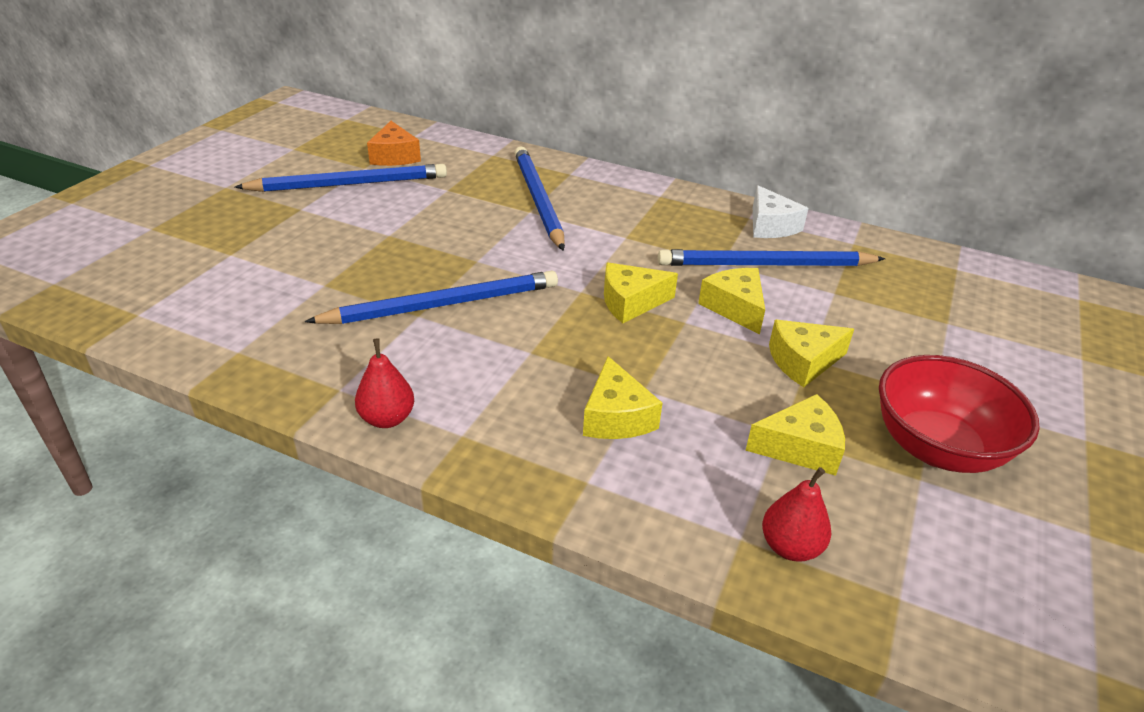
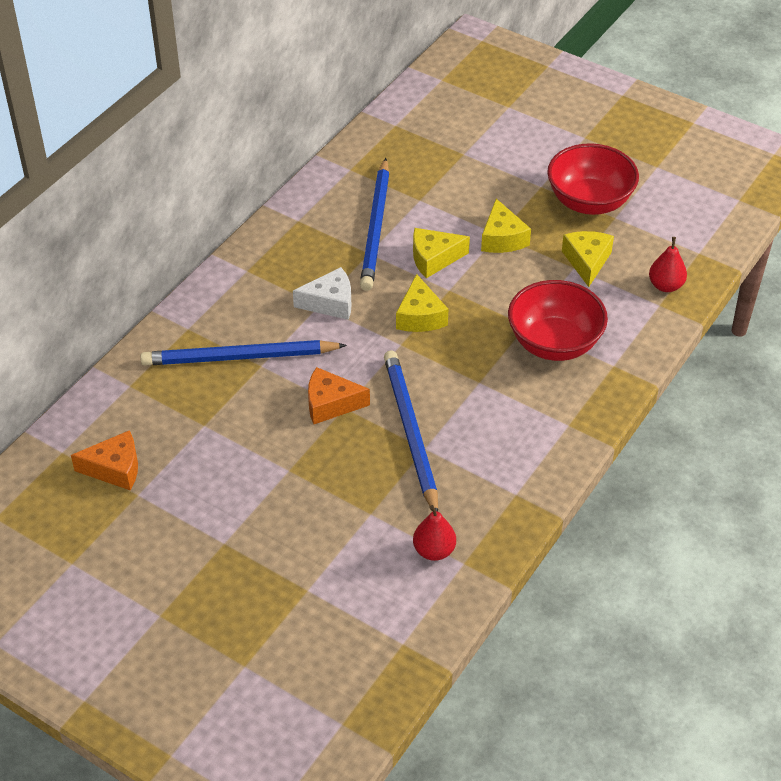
camera: 80 degrees left, 10 degrees up
blue pencil [235,164,447,192] -> none
red pear [355,338,414,428] -> red pear moved to [413,505,456,561]
yellow cheese [583,356,663,439] -> red bowl [508,280,608,361]
white cheese [753,185,809,238] -> white cheese moved to [293,267,351,320]
none -> orange cheese [308,367,370,424]

